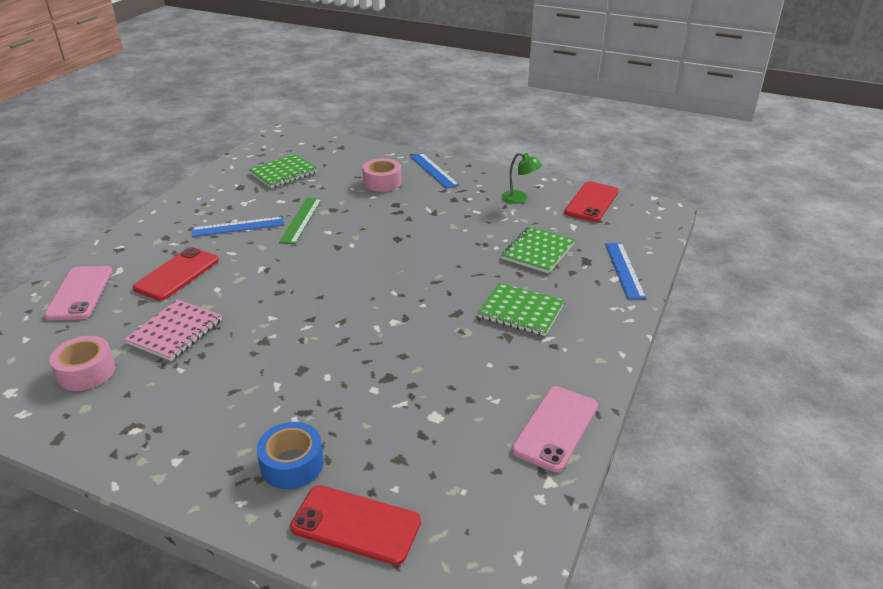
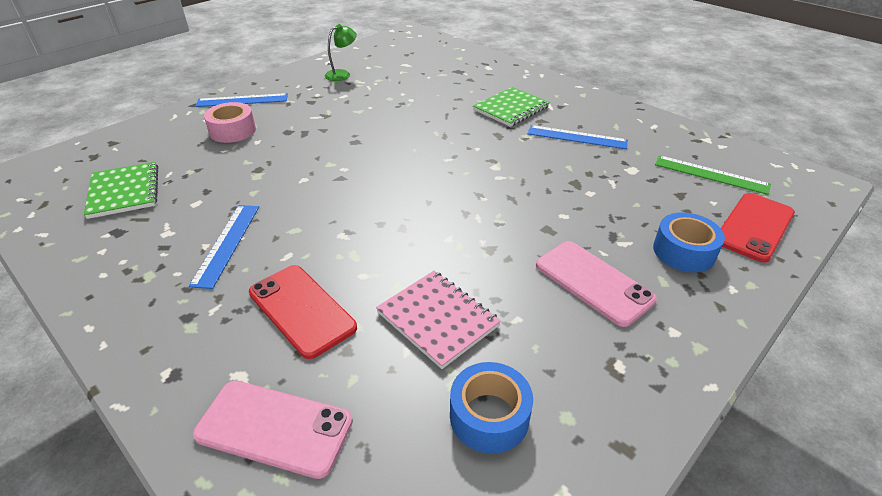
camera: 70 degrees left, 5 degrees up
pink tape [50,336,115,391] -> blue tape [450,362,533,454]
green ruler [279,198,322,244] -> green ruler moved to [655,155,771,195]
green notebook [501,226,575,273] -> none
pink phone [512,386,598,472] -> pink phone moved to [536,241,657,327]
red phone [564,182,619,222] -> none
blue ruler [605,243,646,299] -> blue ruler moved to [528,125,628,149]

